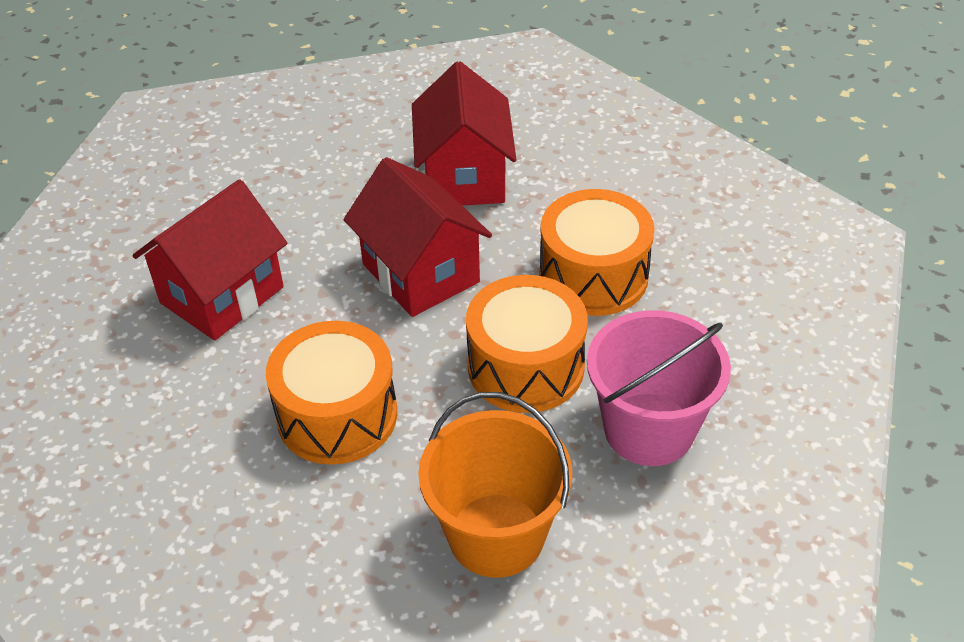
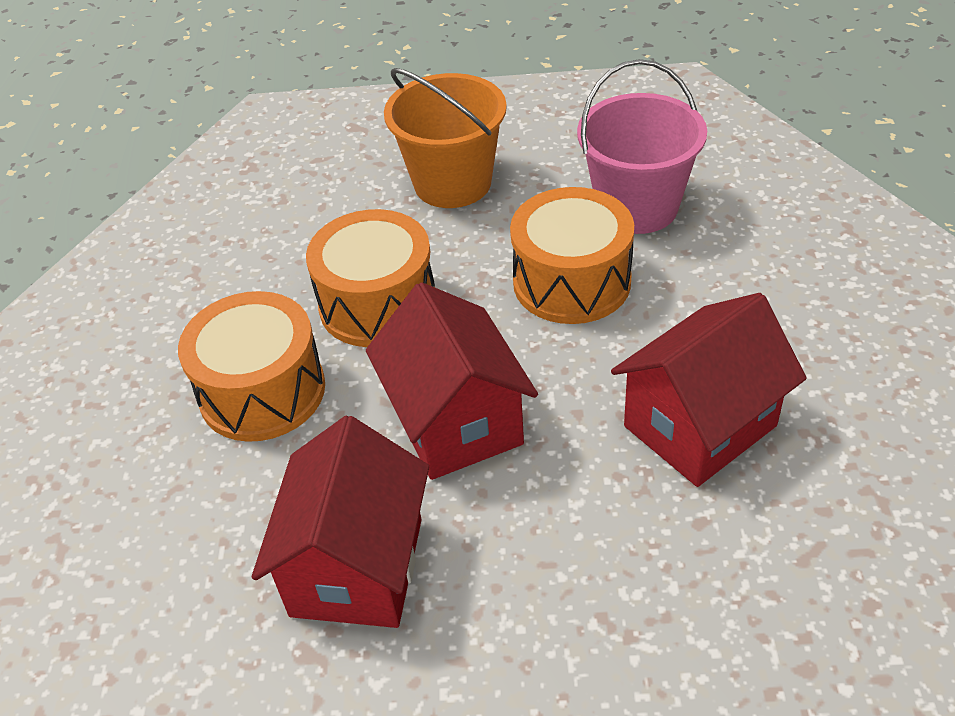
camera: 165 degrees left, 0 degrees up
pink bucket [587,310,731,466] -> pink bucket moved to [577,59,707,234]

